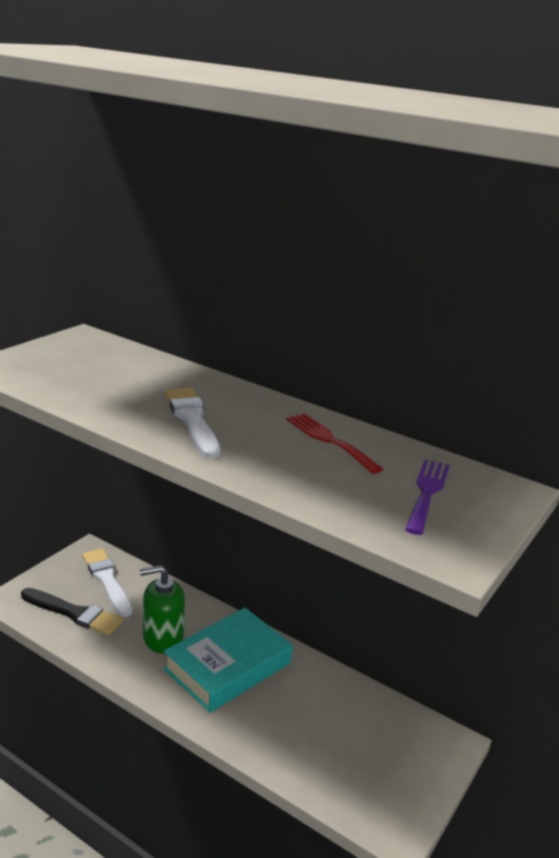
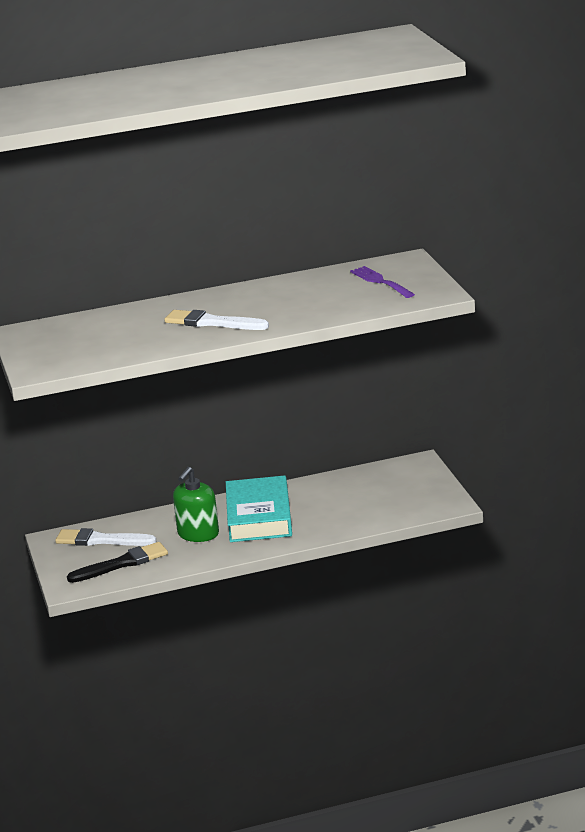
camera: 45 degrees left, 0 degrees up
red fork [286,413,383,474] -> none

